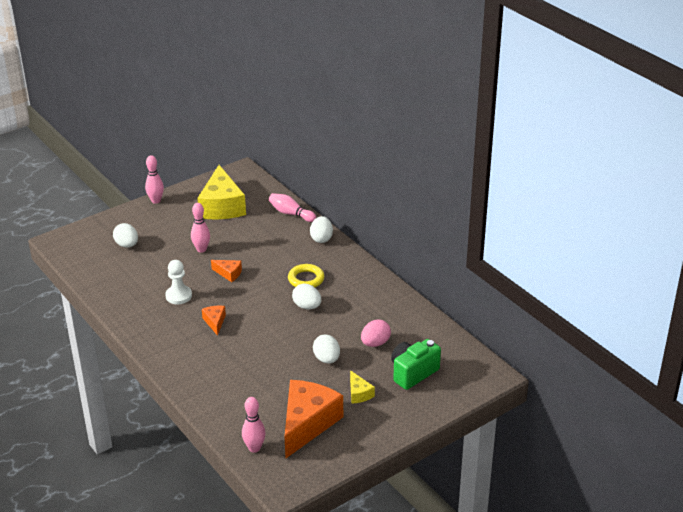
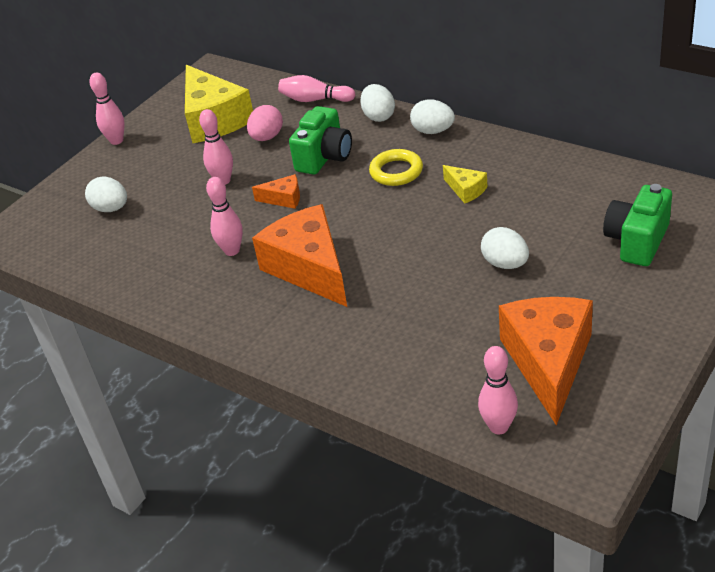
camera: 15 degrees left, 5 degrees up
white pawn [165,260,192,304] -> pink bowling pin [206,177,243,256]
orange cheese [202,306,226,336] -> orange cheese [252,204,347,307], size x2.24
white egg [292,283,321,309] -> white egg moved to [410,99,455,134]
yellow cheese [350,370,375,404] -> yellow cheese moved to [443,165,488,204]
pink egg [361,319,391,347] -> pink egg moved to [247,105,283,141]
none -> green camera [289,106,352,175]

